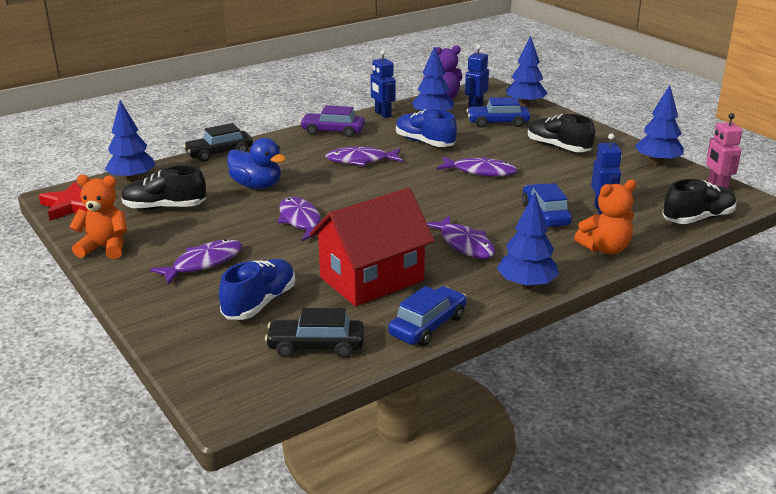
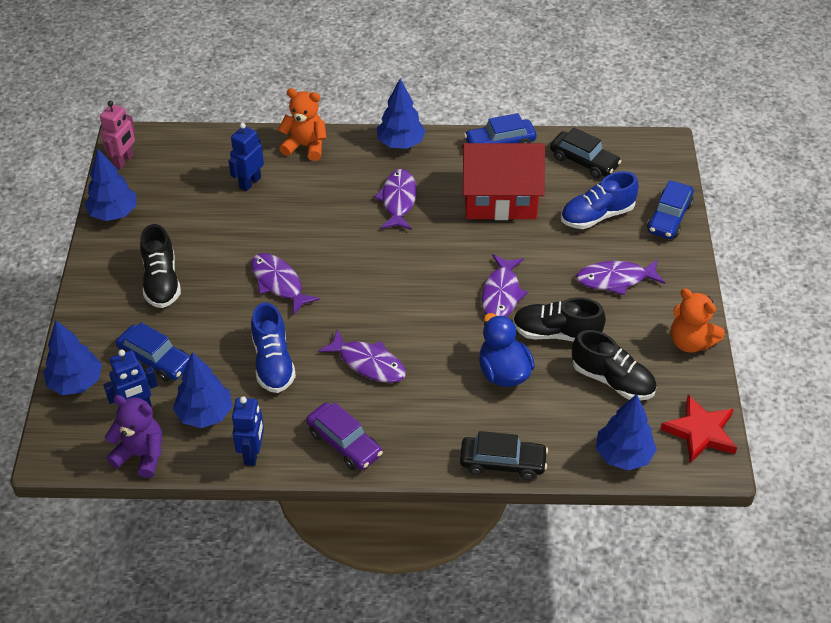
camera: 145 degrees left, 20 degrees up
blue car [522,183,572,227] -> blue car moved to [647,180,694,239]
black shoe [662,179,736,224] -> black shoe moved to [513,297,606,342]

